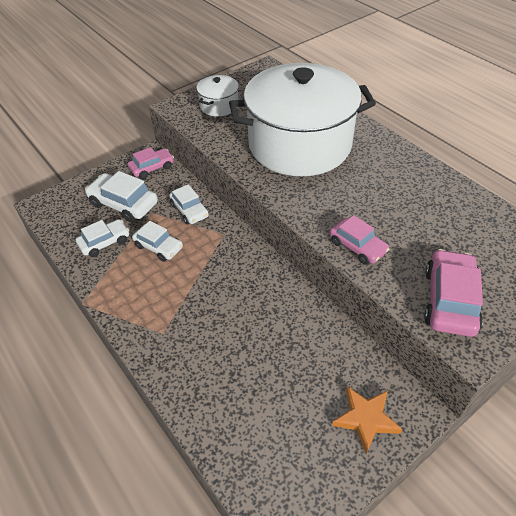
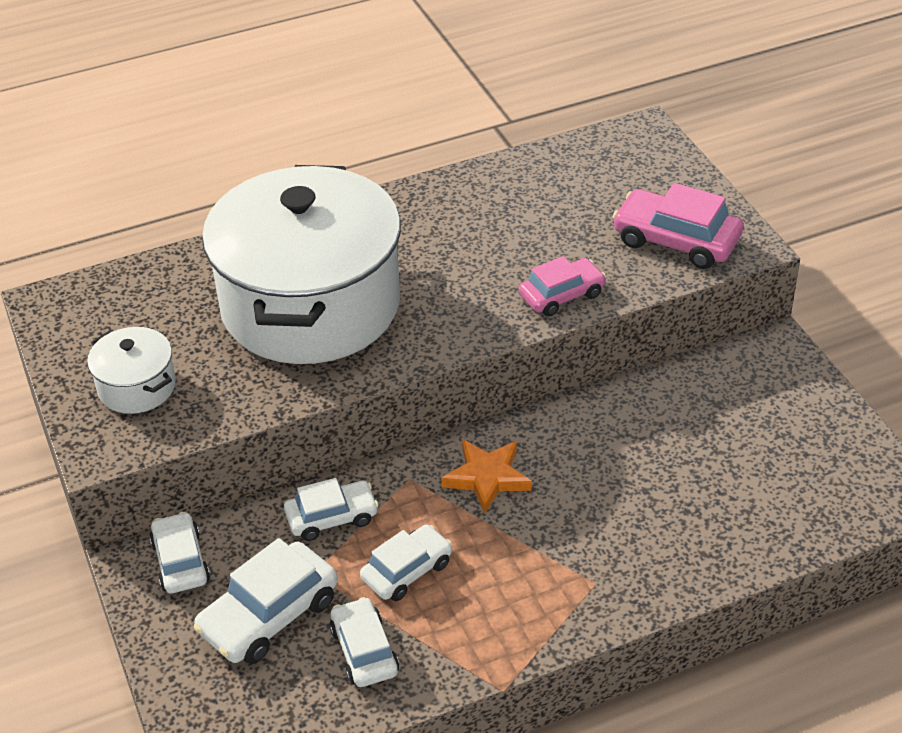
camera: 75 degrees left, 5 degrees down
pink car [128,147,174,179] -> white car [149,512,210,594]
orange star [332,386,403,454] -> orange star moved to [441,439,532,514]

